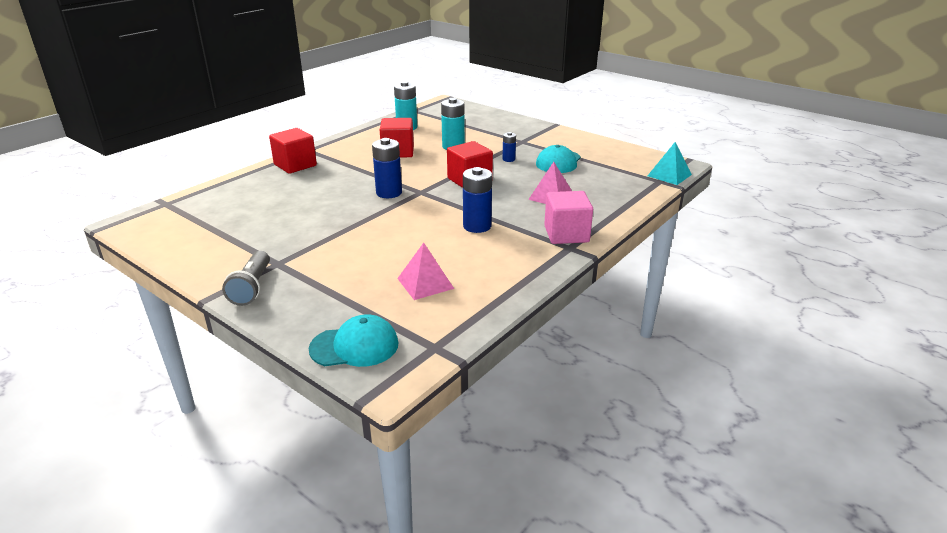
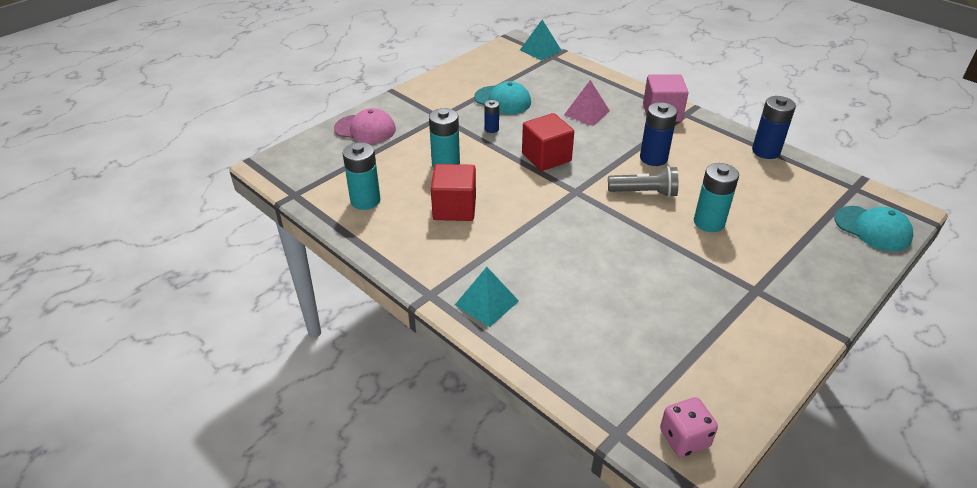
camera: 85 degrees left, 10 degrees up
grey flashlight [222,251,270,306] -> grey flashlight moved to [608,166,678,197]
red cube [269,128,317,174] -> turquoise pyramid [455,267,519,327]
turquoise cap [309,314,399,367] -> turquoise cap turned 135 degrees clockwise [834,206,913,251]
blue battery [372,138,402,198] -> blue battery moved to [752,96,796,159]
pink pyramid [397,243,454,300] -> none
none -> pink cap [334,108,396,143]
none -> pink dice [660,397,718,457]
none -> turquoise battery [694,163,739,232]

